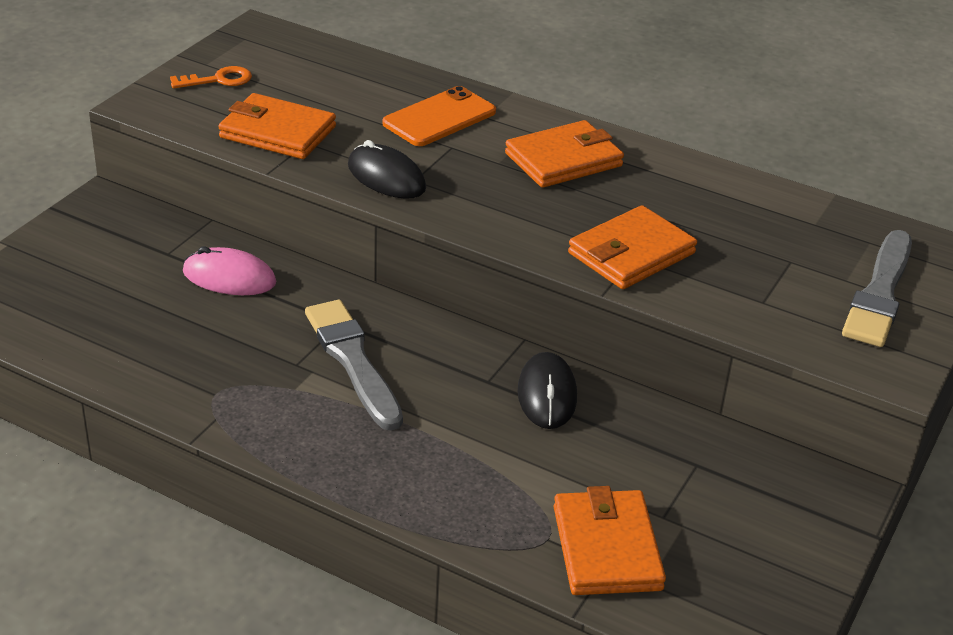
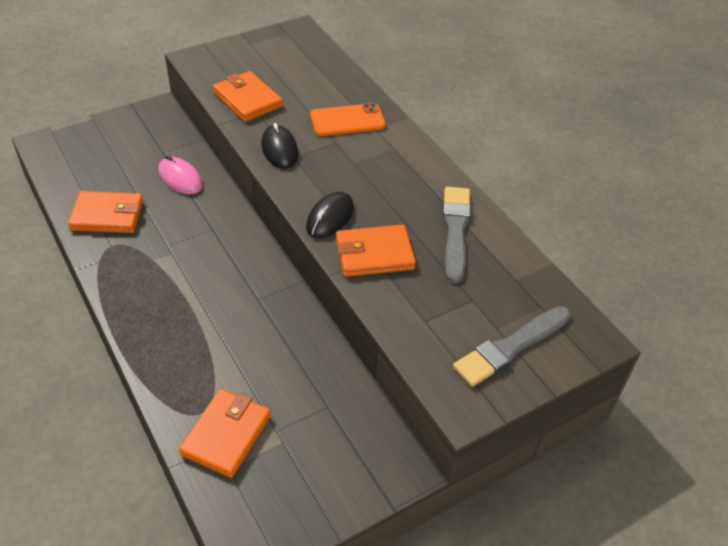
camera: 30 degrees right, 10 degrees up
orange key [170,66,252,89] -> none
grey brush [305,300,403,431] -> grey brush moved to [442,187,471,283]
orange wallet [505,120,624,188] -> orange wallet moved to [68,191,143,233]
black mouse [518,352,577,429] -> black mouse moved to [306,192,354,238]

